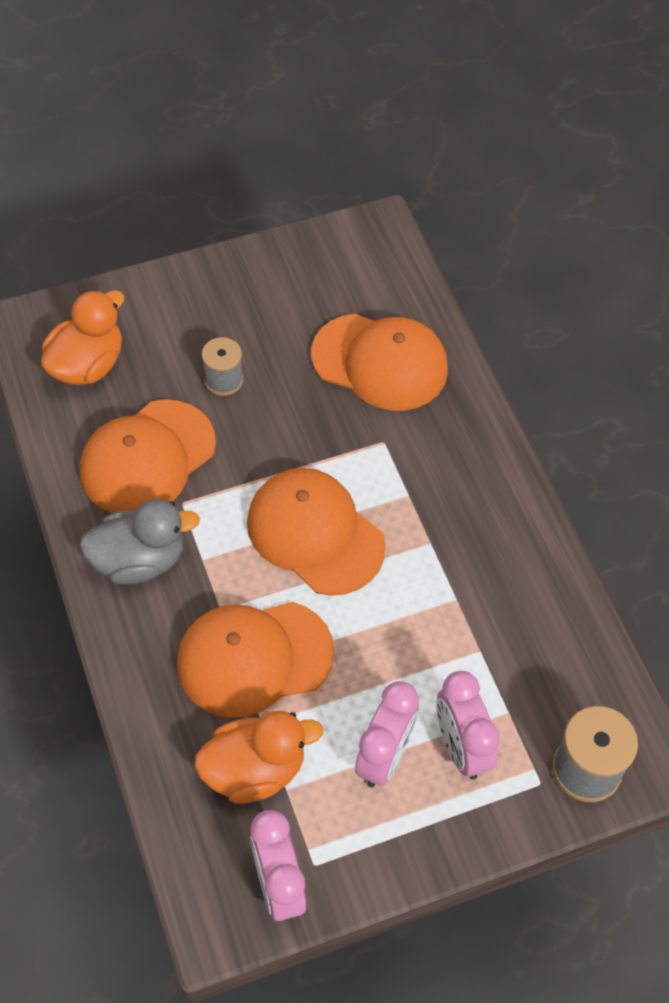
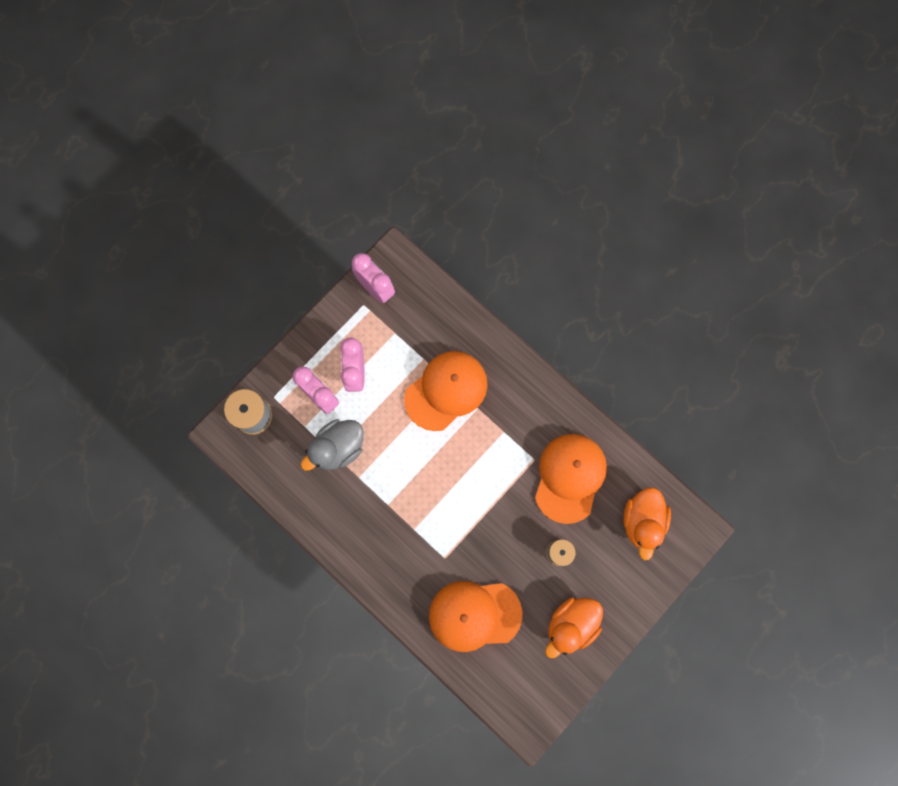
camera: 155 degrees right, 20 degrees up
grey duck [79,499,200,584] -> grey duck moved to [301,419,364,471]
orange duck [194,711,323,803] -> orange duck moved to [545,597,603,658]
orange cap [247,468,386,596] -> none

